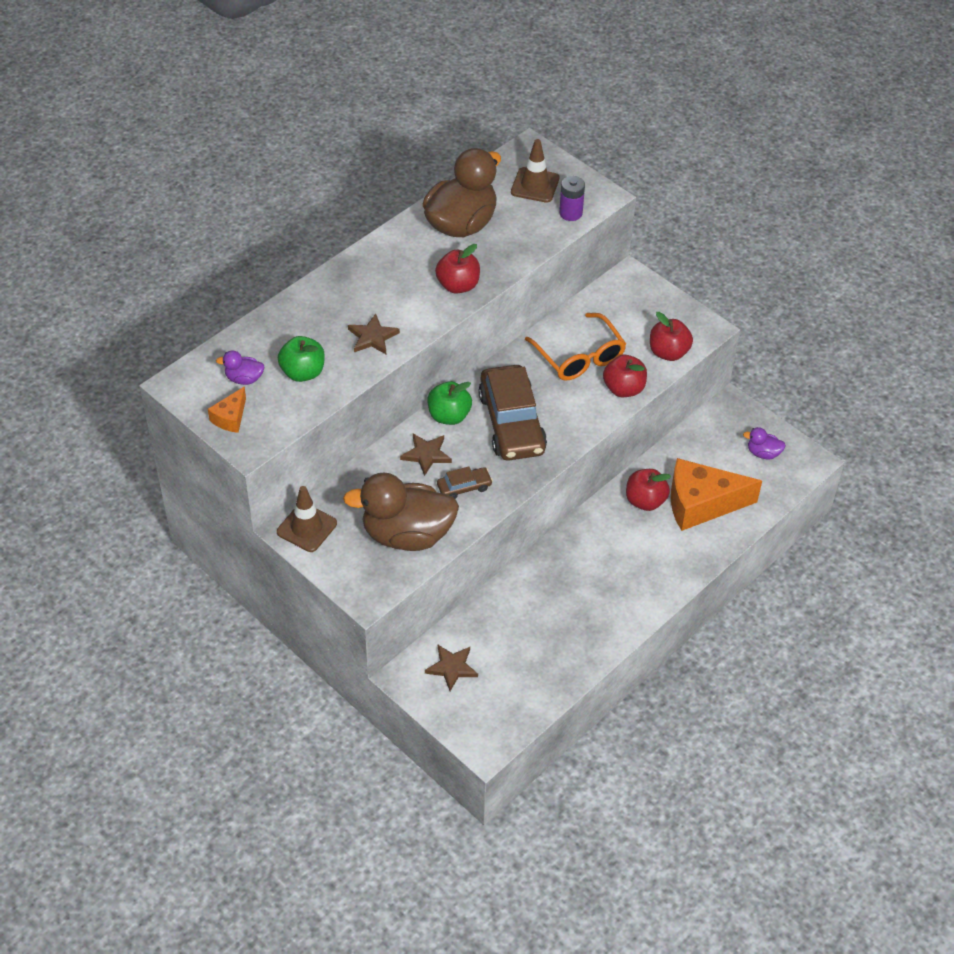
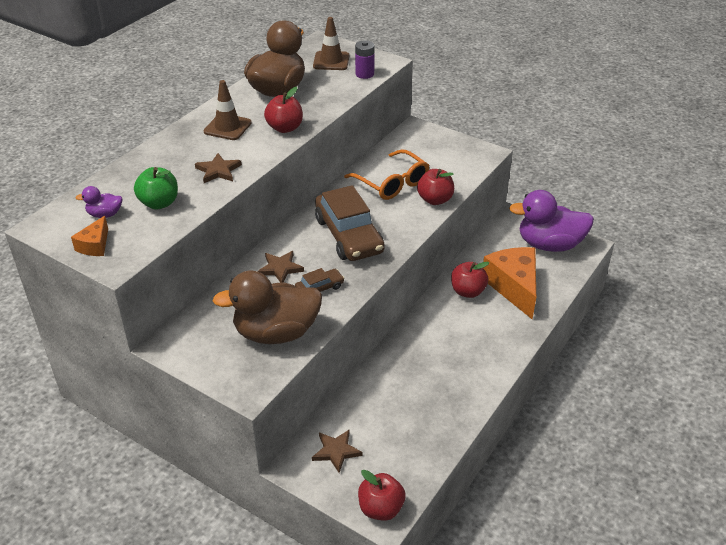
camera: 10 degrees left, 10 degrees down
brown traffic cone [277,486,337,552] -> brown traffic cone moved to [204,80,252,140]
green apple [428,381,472,425] -> none
red apple [650,312,693,361] -> red apple moved to [358,470,406,521]
orange cheese [671,458,762,531] -> orange cheese turned 90 degrees clockwise [483,247,536,319]
purple duck [743,427,786,460] -> purple duck [509,190,594,252], size x2.34

